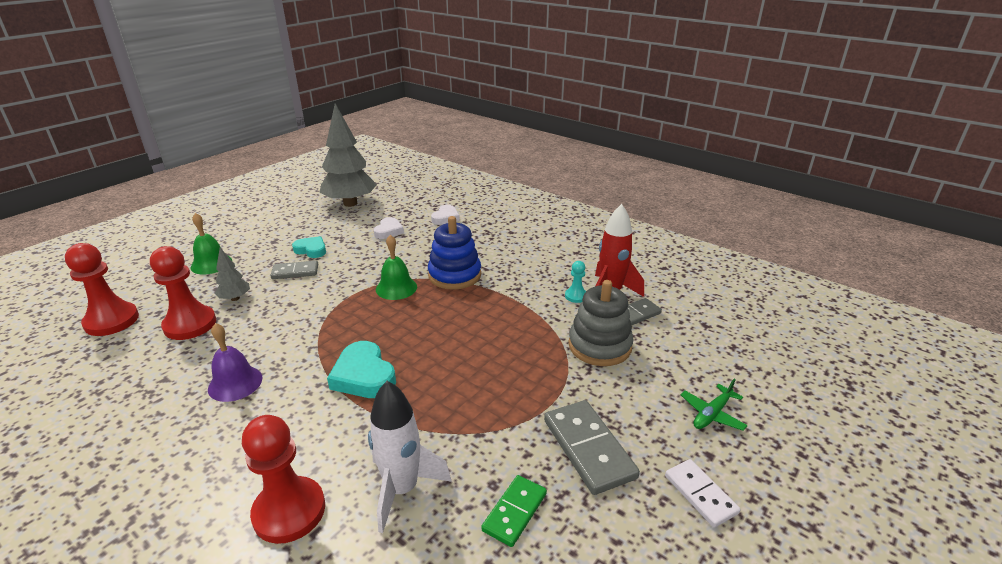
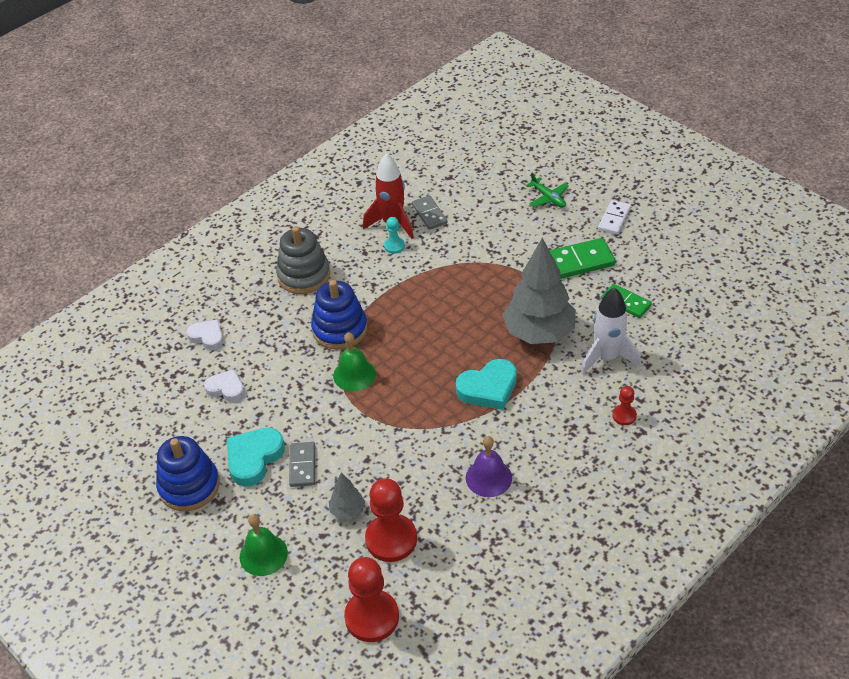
camera: 80 degrees left, 15 degrees up
red pawn [242,415,325,544] -> red pawn [612,386,637,425], size x0.49
turquoise heart [292,236,326,258] -> turquoise heart [227,428,285,487], size x1.54
grey tree [319,103,377,207] -> grey tree moved to [503,238,576,344]
grey domino [544,400,640,495] -> green domino [549,238,616,279]
grey stacking toy [568,280,634,366] -> grey stacking toy moved to [276,226,330,294]
white domino [665,459,740,528] -> white domino turned 45 degrees counterclockwise [598,200,631,235]
none -> blue stacking toy [156,436,220,511]

